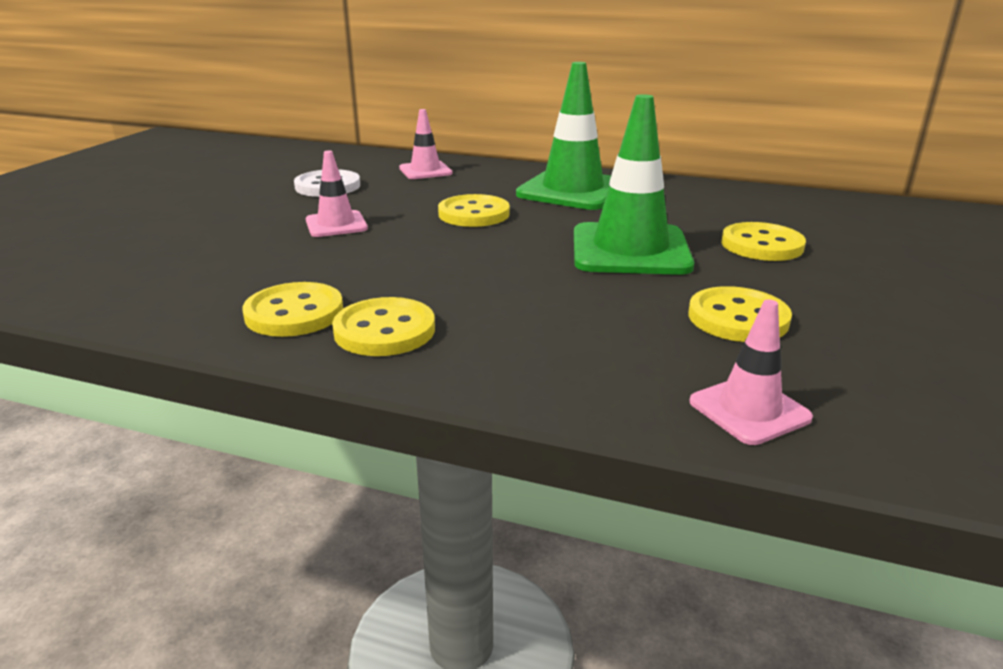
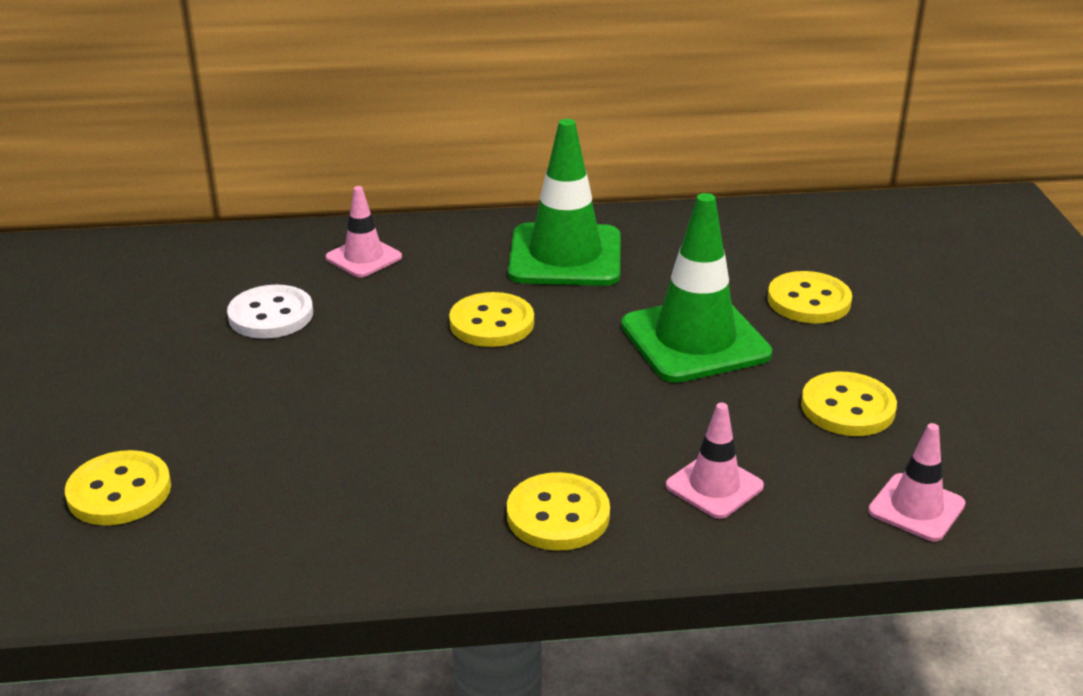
camera: 25 degrees left, 5 degrees up
yellow button [242,282,343,337] -> yellow button moved to [65,450,171,525]
pink traffic cone [306,151,368,237] -> pink traffic cone moved to [666,403,764,519]

